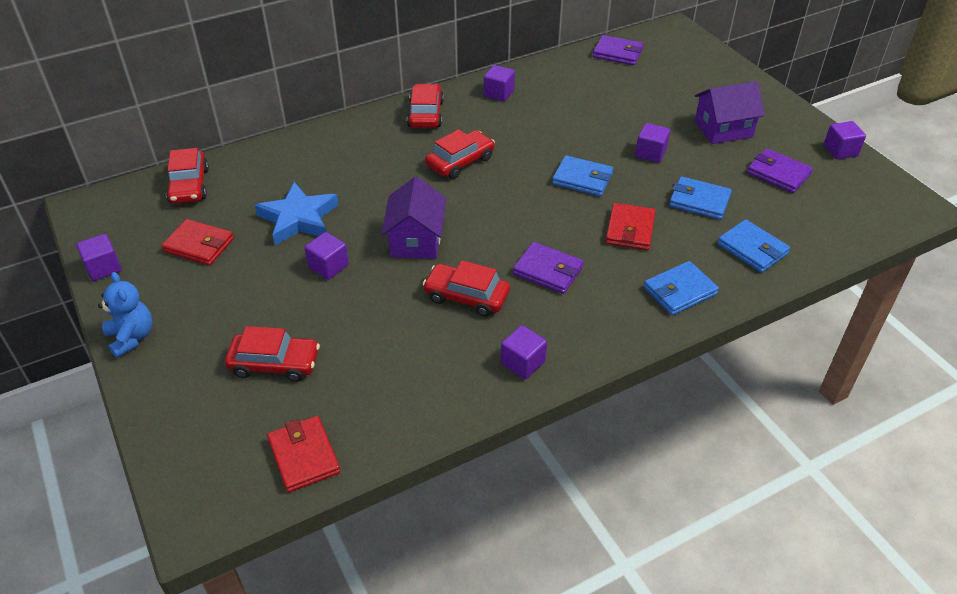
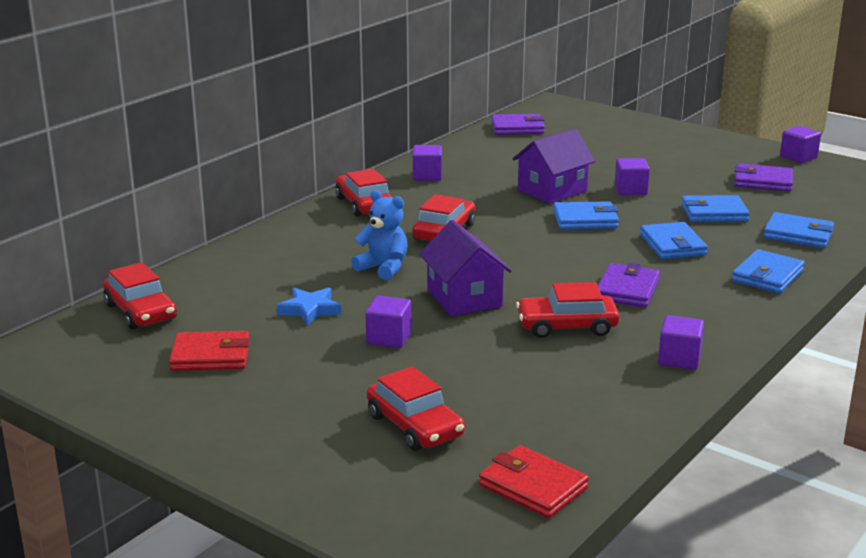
camera: 25 degrees left, 20 degrees down
purple cube [76,234,122,281] -> none
blue teddy bear [98,272,153,358] -> blue teddy bear moved to [351,190,408,280]
red car [225,326,320,382] -> red car turned 75 degrees clockwise [367,366,465,451]
blue star [254,182,339,245] -> blue star [277,288,341,326], size x0.61
purple wallet [513,242,584,294] -> purple wallet turned 75 degrees counterclockwise [598,263,660,307]
red wallet [605,203,655,250] -> blue wallet [640,222,708,259]
purple house [695,81,765,144] -> purple house moved to [512,129,595,204]

